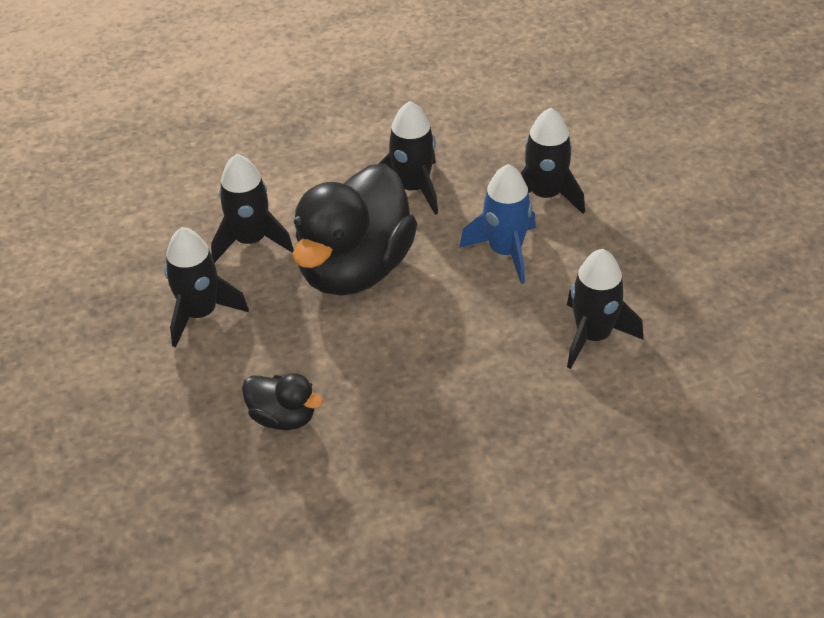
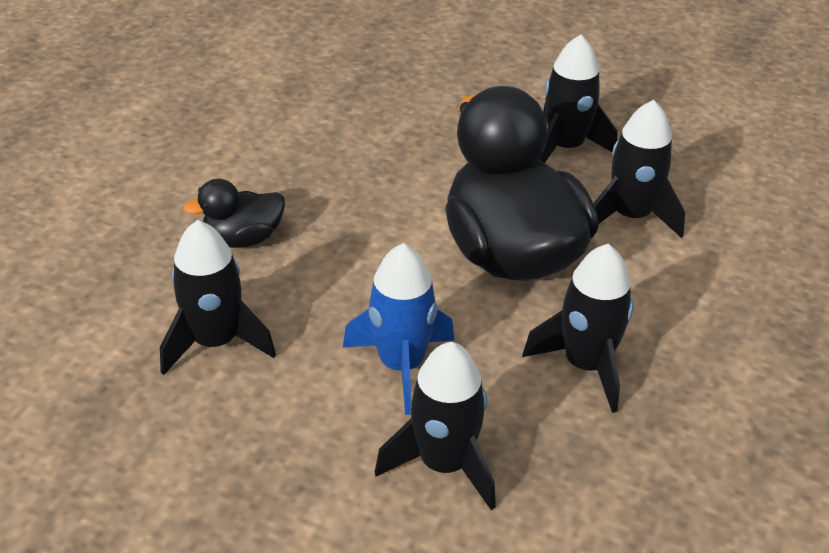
camera: 130 degrees right, 5 degrees down
black duck [242,373,323,430] -> black duck moved to [183,179,285,248]

